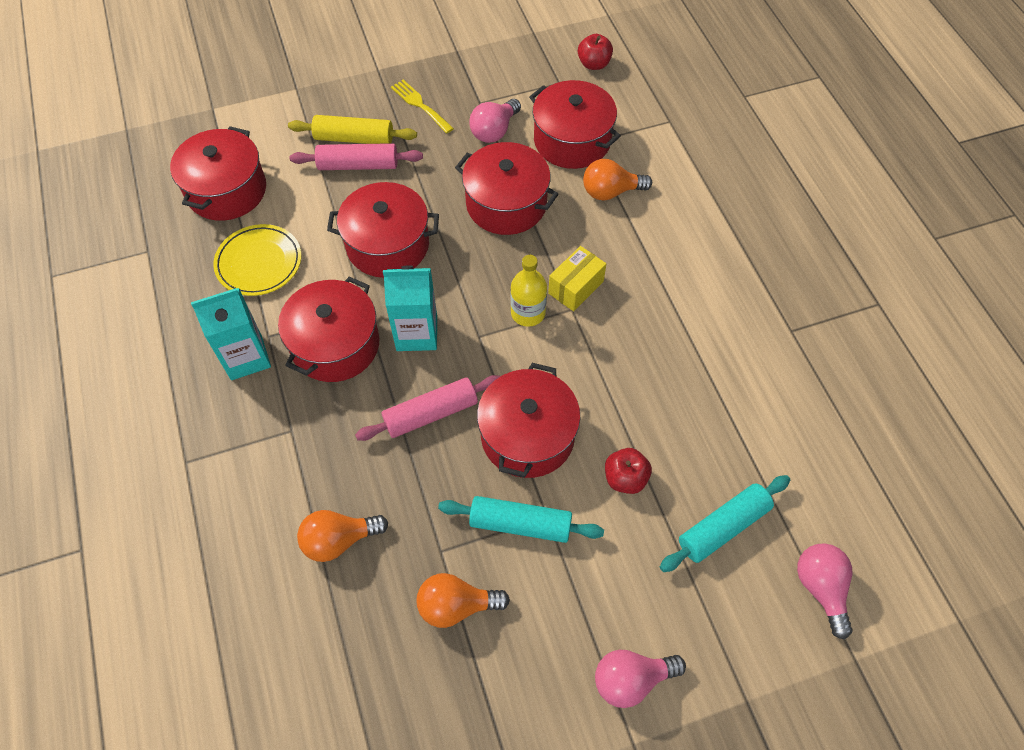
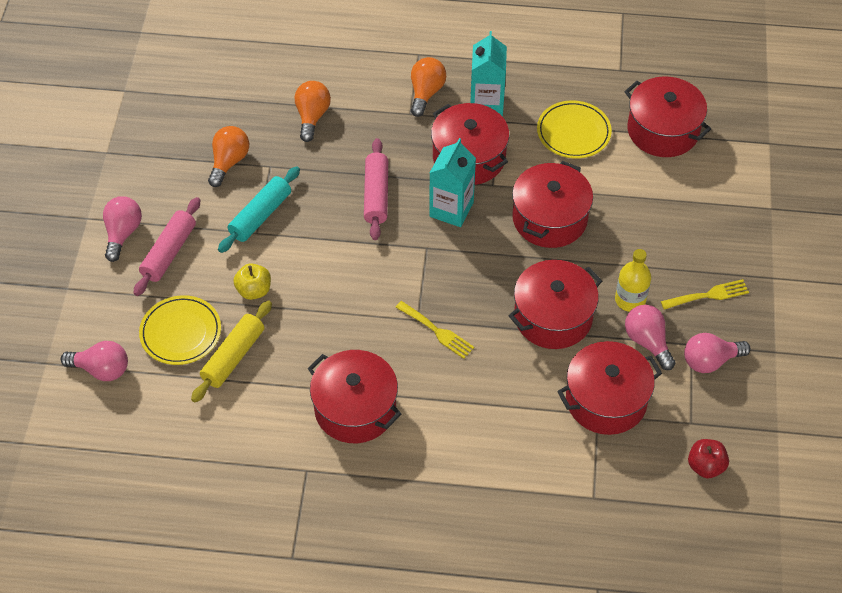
camera: 115 degrees right, 5 degrees down
yellow rolling pin [288,115,417,144] -> yellow rolling pin moved to [191,300,272,403]
pink rolling pin [290,143,423,170] -> pink rolling pin moved to [134,197,200,296]
red pot [477,363,581,478] -> red pot moved to [307,350,401,443]
yellow bottle [511,255,547,327] -> yellow bottle moved to [615,249,651,312]
yellow box [548,246,606,311] -> yellow fork [395,301,474,359]
orange light bulb [583,159,652,201] -> orange light bulb moved to [411,57,446,117]
red apple [605,448,652,494] -> yellow apple [233,263,271,300]
turquoise rolling pin [660,475,790,572] -> yellow plate [139,295,221,365]
none -> pink light bulb [684,333,750,373]

